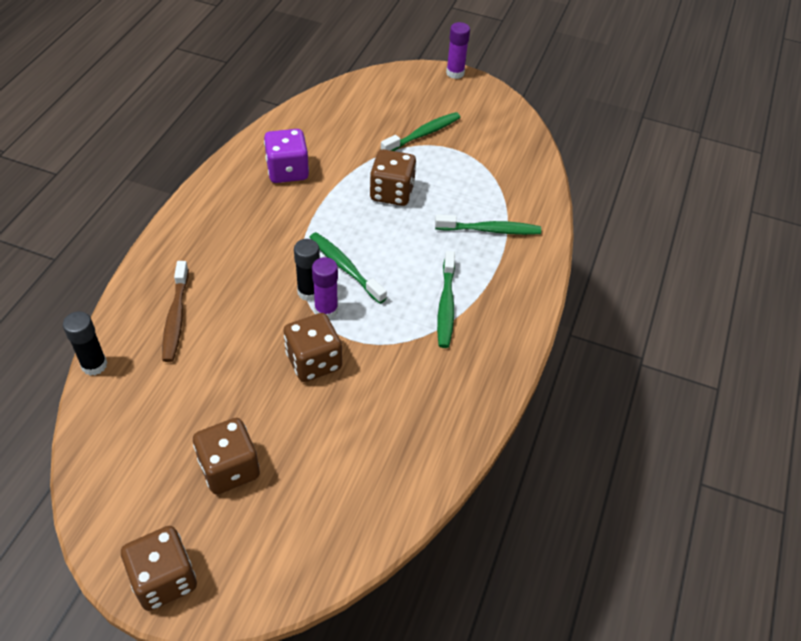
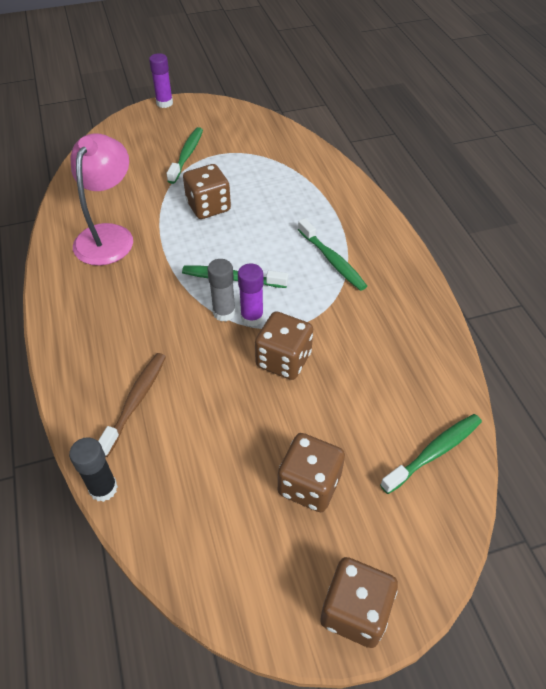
camera: 35 degrees left, 0 degrees up
brown toothbrush [162,261,189,362] -> brown toothbrush turned 120 degrees counterclockwise [98,353,166,457]
purple dice [264,129,309,183] -> pink lamp [71,133,133,265]
black glue stick [294,239,320,301] -> grey glue stick [207,259,236,322]
green toothbrush [435,214,541,235] -> green toothbrush moved to [380,414,482,494]

